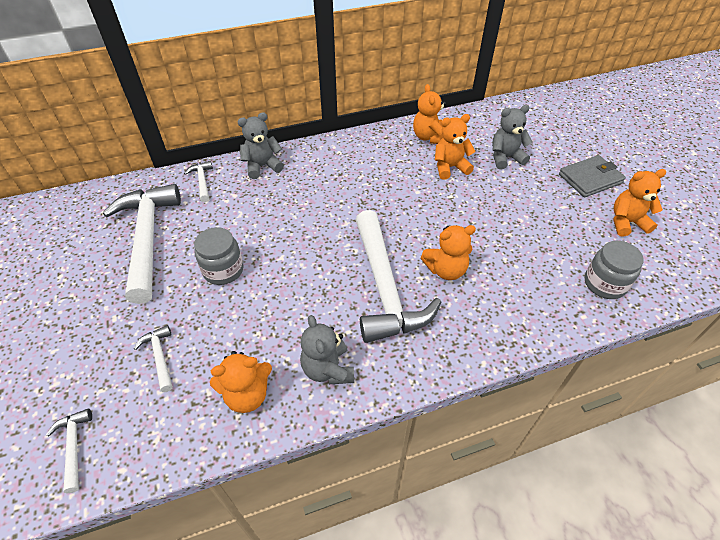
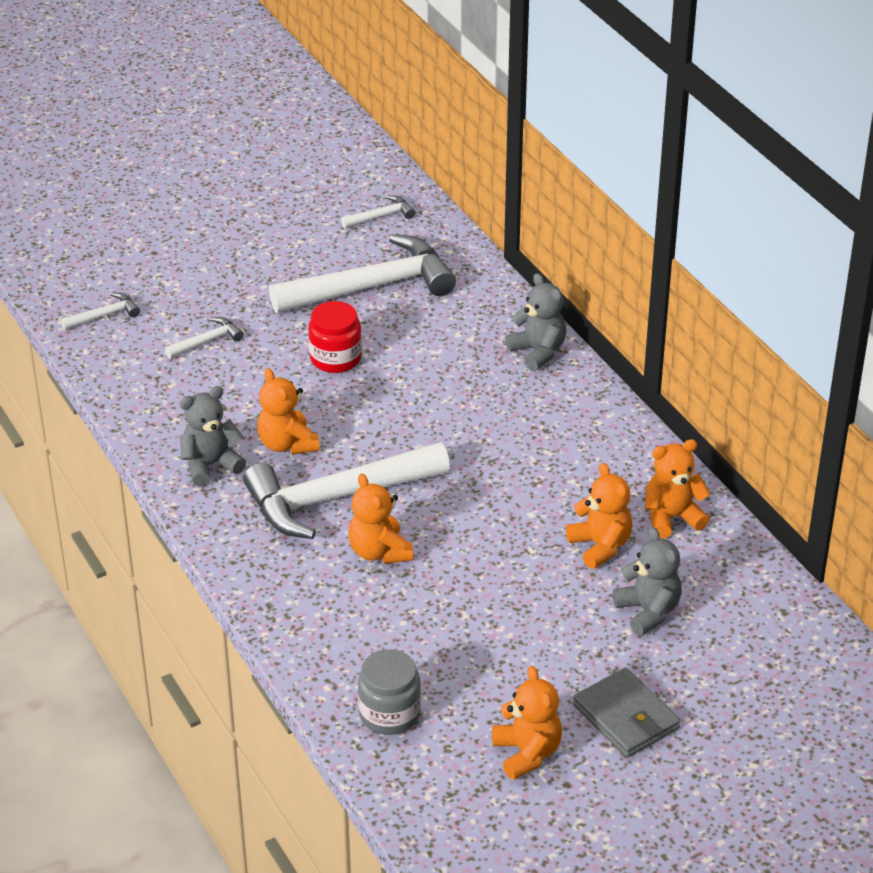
camera: 80 degrees right, 10 degrees down
white hammer [184,161,213,202] -> white hammer moved to [341,195,415,228]
grey jar [194,227,243,285] -> red jar [308,301,362,373]
orange teddy bear [210,351,272,413] -> orange teddy bear moved to [257,368,320,455]

